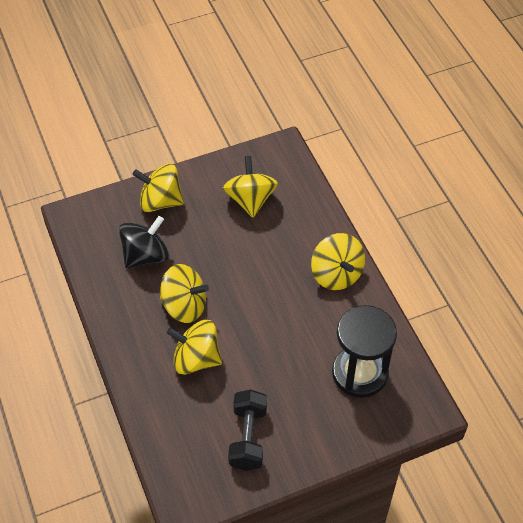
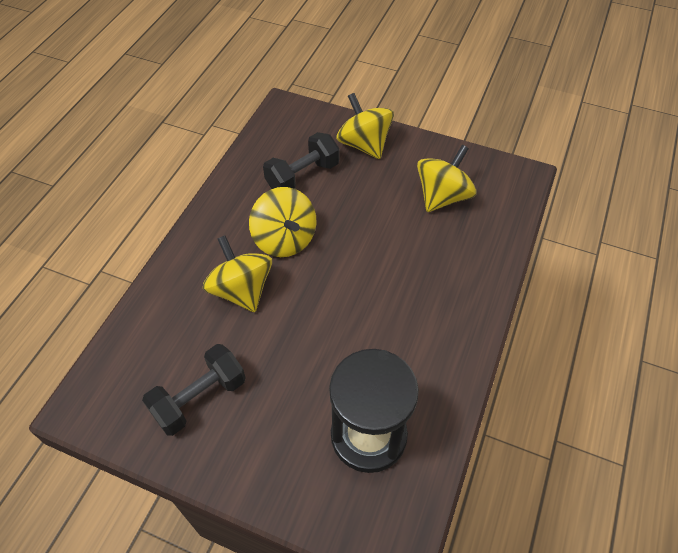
camera: 45 degrees right, 0 degrees up
black spinning top [119,216,169,268] -> black dumbbell [263,132,339,189]
yellow spinning top [311,233,365,290] -> none

